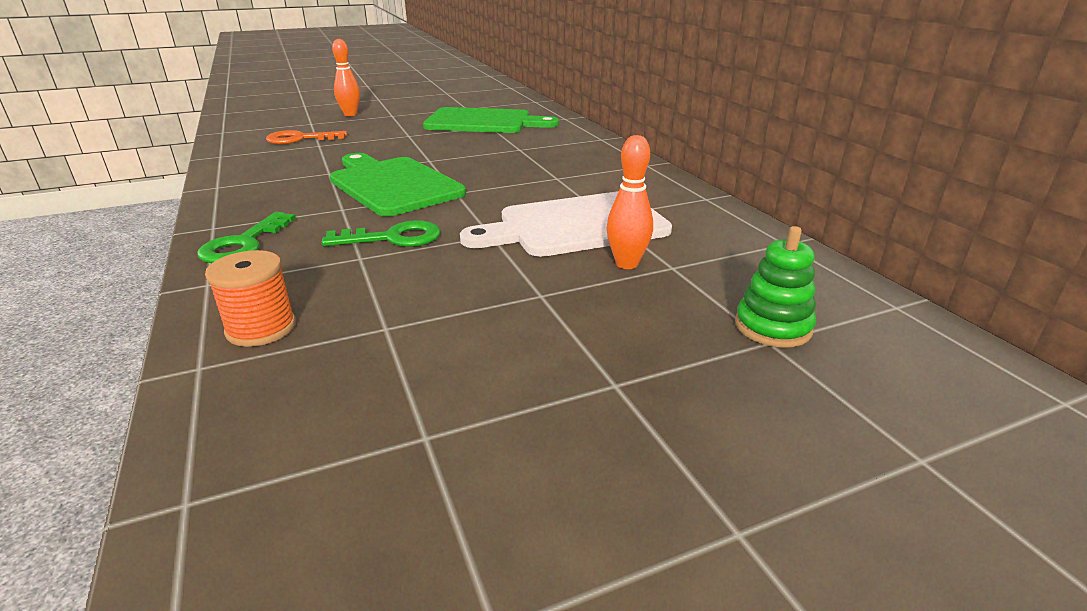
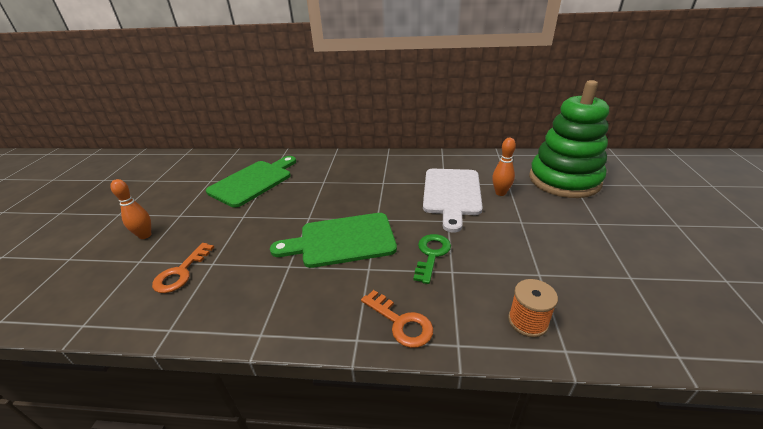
camera: 60 degrees left, 5 degrees up
green key [197,212,296,263] -> orange key [361,290,433,348]
green stacking toy [735,226,816,348] -> green stacking toy [529,80,609,198], size x2.42

